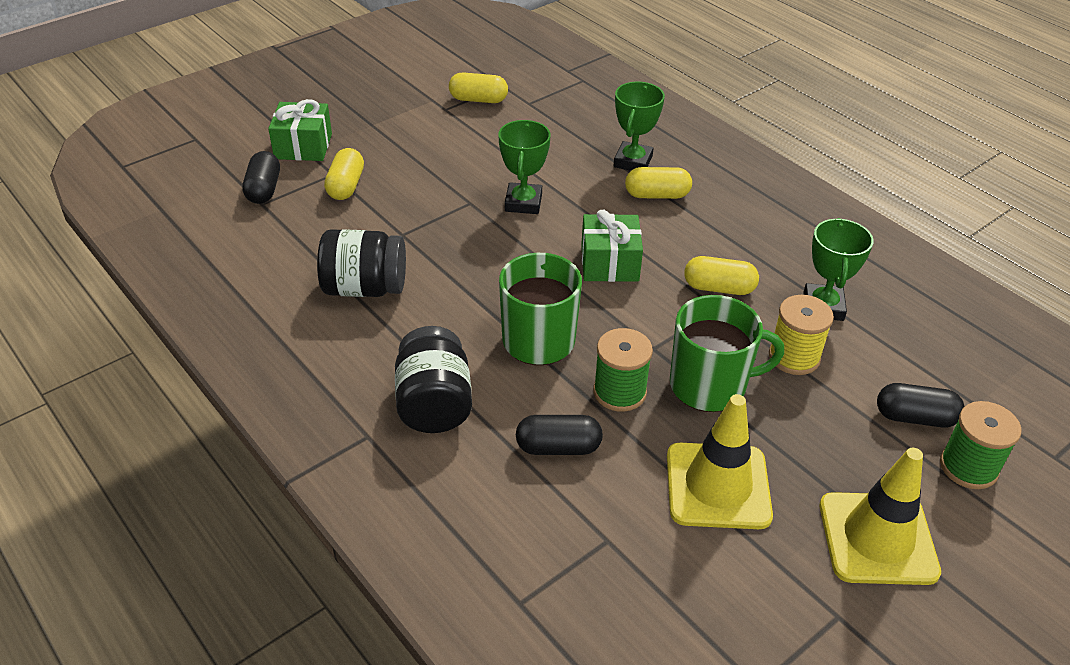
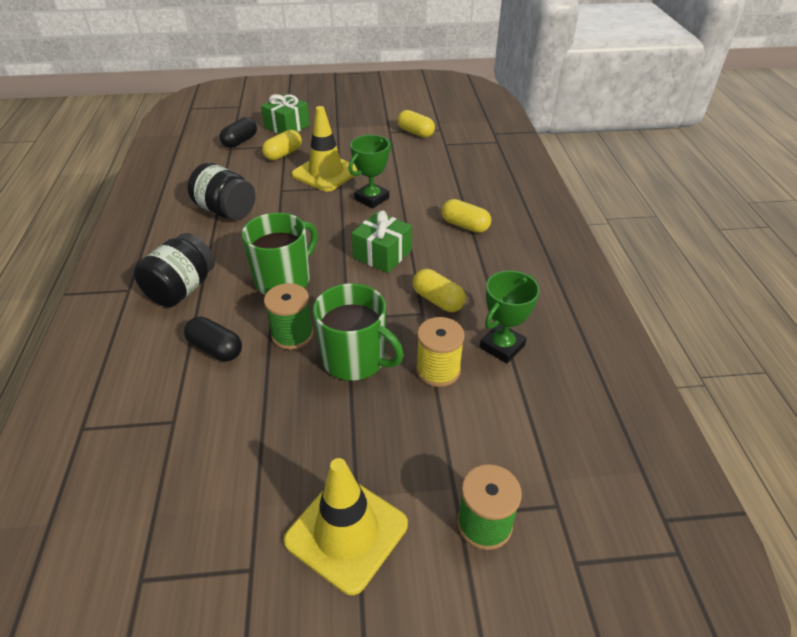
camera: 35 degrees right, 0 degrees up
green trophy [613,82,665,171] -> none
yellow traffic cone [667,394,773,529] -> yellow traffic cone moved to [292,106,358,192]
black capsule [877,383,965,428] -> none

